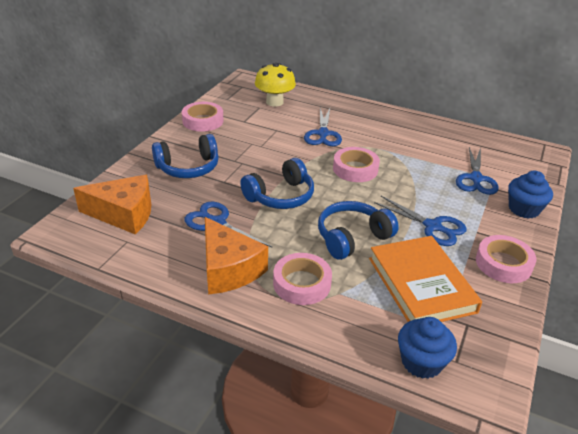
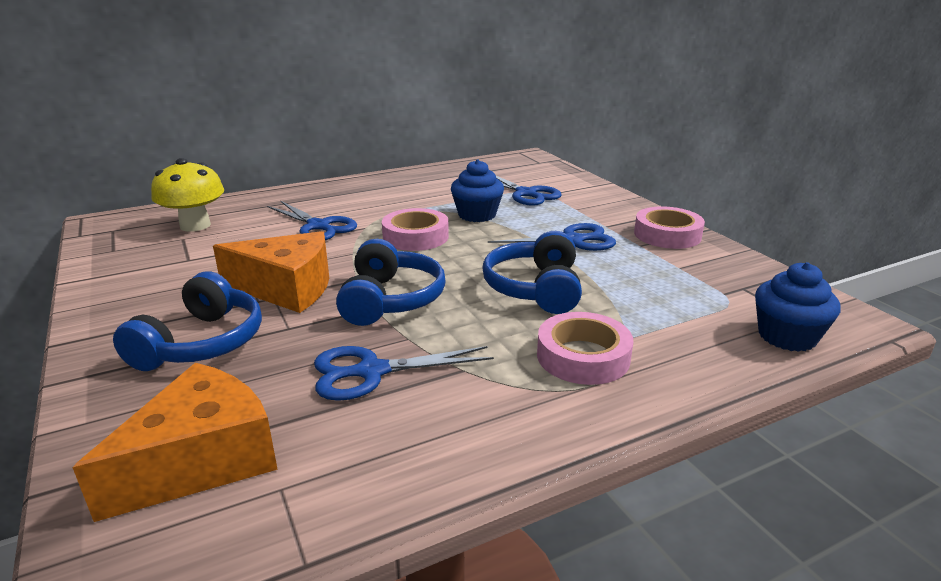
camera: 50 degrees left, 10 degrees down
pink tape [182,102,224,132] -> none
orange cheese [205,217,268,295] -> orange cheese moved to [213,231,329,313]
orange book [369,236,482,322] -> none
blue cupcake [508,171,553,219] -> blue cupcake moved to [451,159,504,222]

